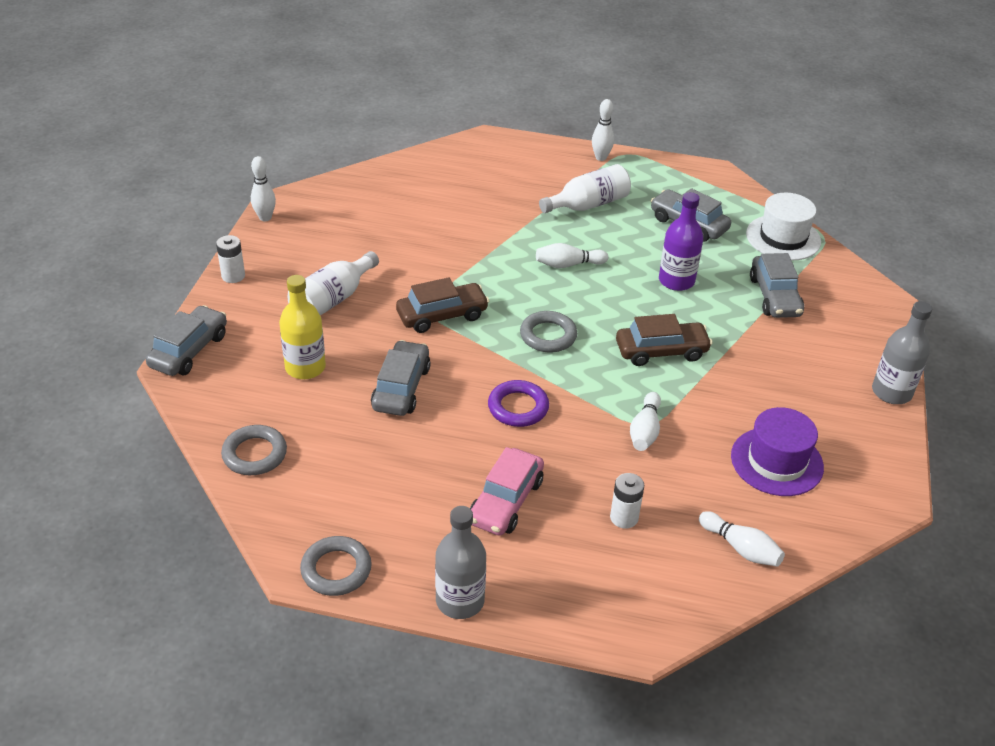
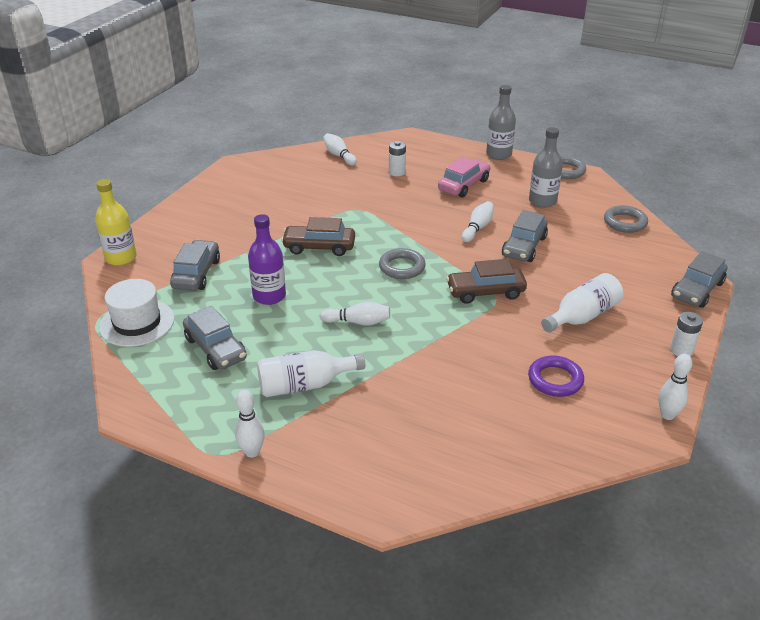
camera: 165 degrees left, 5 degrees down
yellow bottle [279,275,326,379] -> yellow bottle moved to [95,179,137,266]
purple ring [488,380,549,427] -> purple ring moved to [528,356,584,397]
white bowling pin [630,392,661,451] -> white bowling pin moved to [462,201,494,242]
purple hat [731,407,824,496] -> none
grey bottle [872,301,932,404] -> grey bottle moved to [529,127,563,208]

